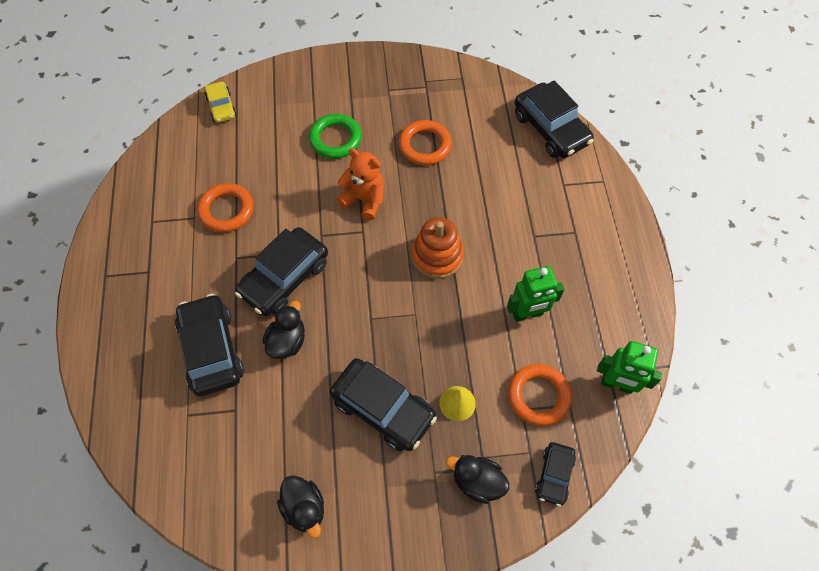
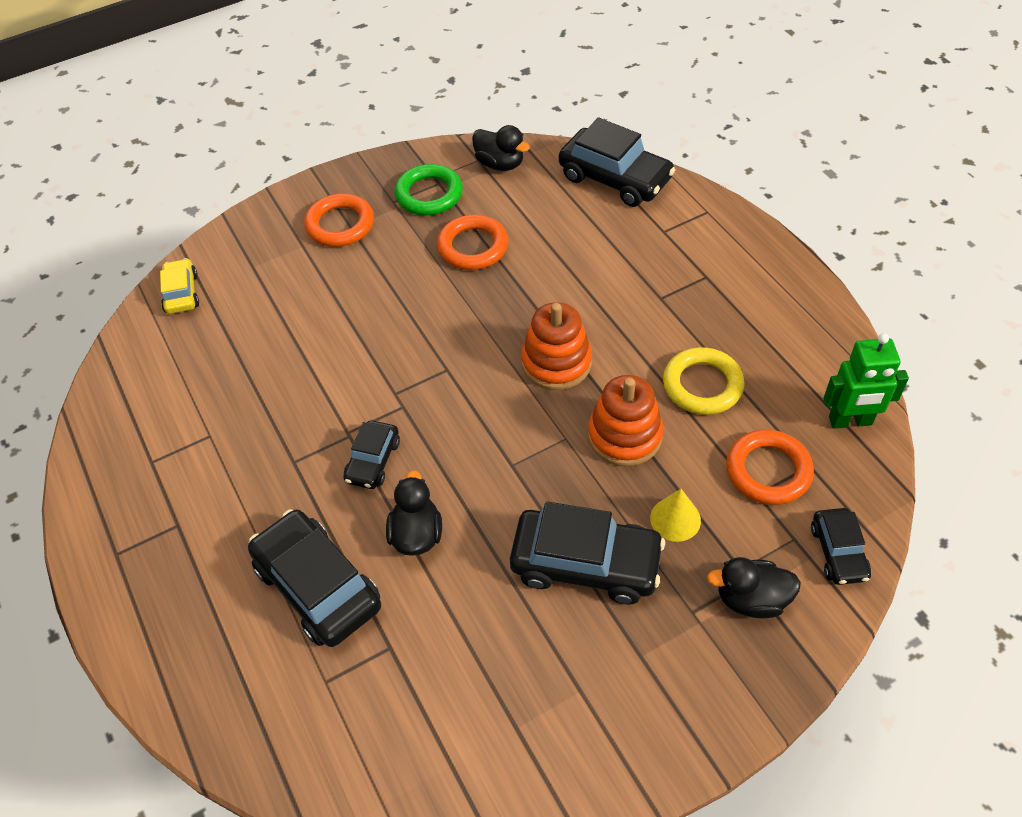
camera: 20 degrees left, 10 degrees down
orange ring [197,183,253,232] -> orange ring moved to [304,194,374,247]
yellow car [205,81,237,123] -> yellow car turned 150 degrees counterclockwise [160,258,199,314]
black car [235,227,328,316] -> black car [343,420,400,489], size x0.55
black duck [277,475,324,538] -> black duck moved to [472,125,530,171]
green ring [309,114,362,159] -> green ring moved to [394,164,463,215]
orange teddy bear [337,148,384,220] -> none
green robot [507,266,565,322] -> yellow ring [663,347,745,415]
none -> orange stacking toy [588,375,663,466]

